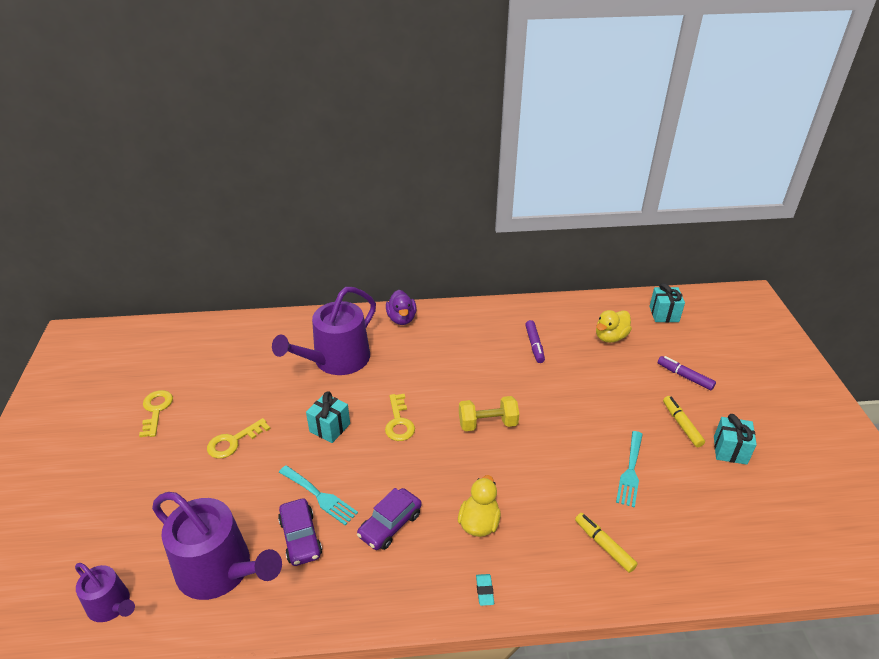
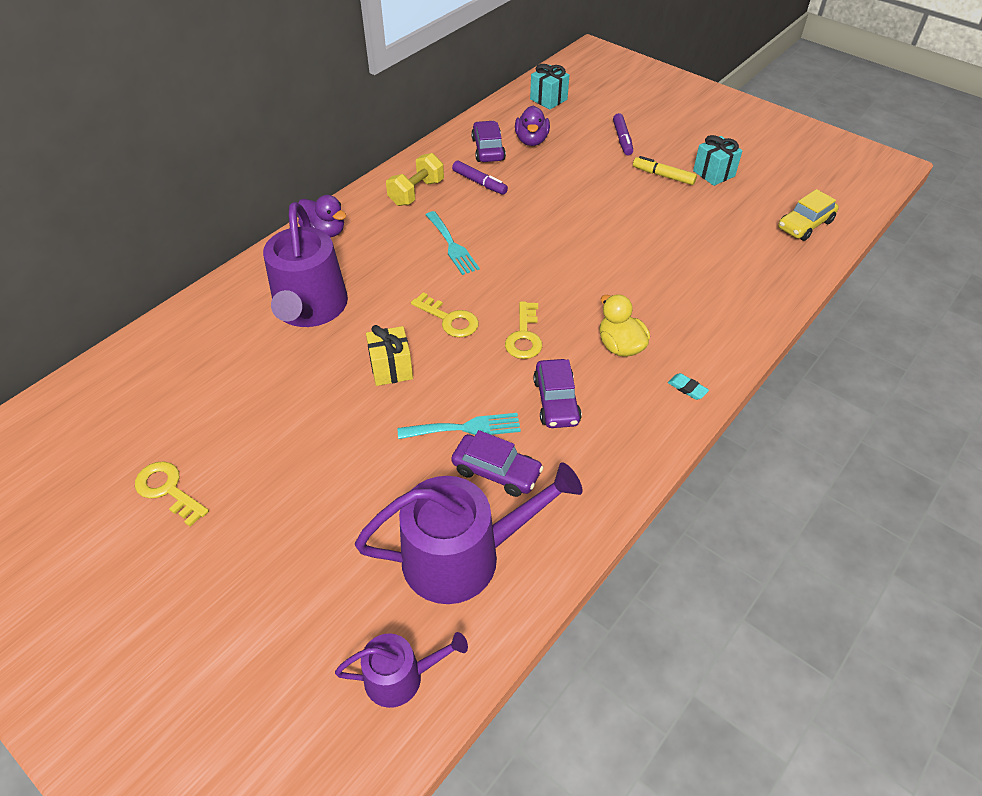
camera: 45 degrees left, 10 degrees up
yellow key [207,418,271,459] -> yellow key moved to [505,301,542,359]
turquoise gift [306,391,350,443] -> yellow gift [366,325,413,386]
yellow dumbbell [459,396,519,431] -> yellow dumbbell moved to [386,153,444,206]
yellow marker [575,513,638,573] -> none
yellow duck [596,310,632,343] -> purple duck [515,106,550,146]
turquoise fork [616,431,643,508] -> turquoise fork moved to [426,211,480,275]
purple marker [658,356,716,390] -> purple marker turned 90 degrees counterclockwise [613,113,633,155]
none -> purple car [471,121,506,162]
none -> yellow car [778,189,839,241]

